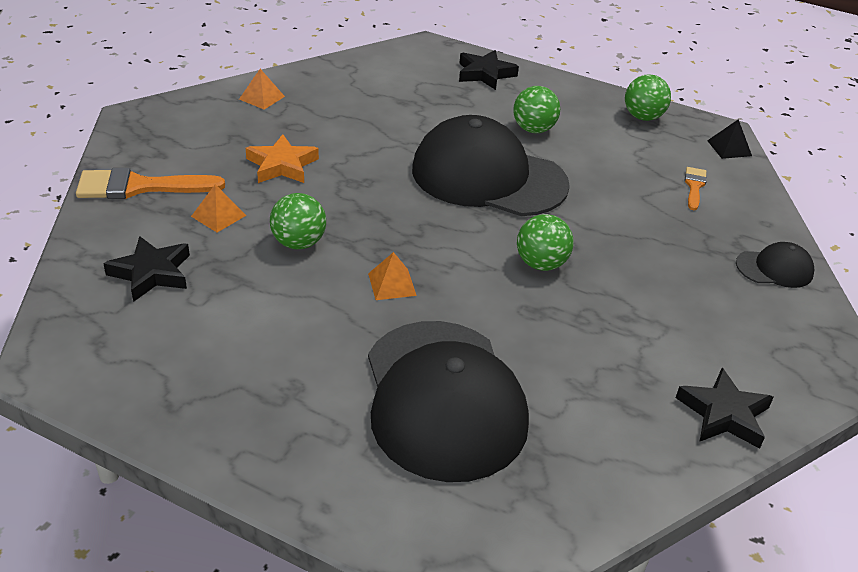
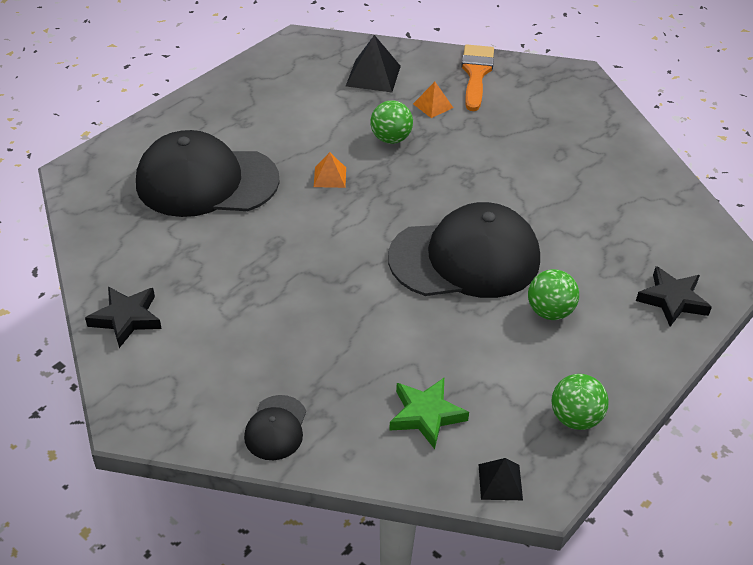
camera: 105 degrees right, 5 degrees up
black star [103,236,190,302] -> black pyramid [346,35,401,92]
orange pyramid [239,69,285,110] -> none
orange star [246,134,319,183] -> none
black cap [412,115,570,216] -> black cap turned 45 degrees clockwise [388,202,540,298]
green ball [517,214,574,271] -> none
orange brush [685,167,707,210] -> green star [389,378,469,449]

